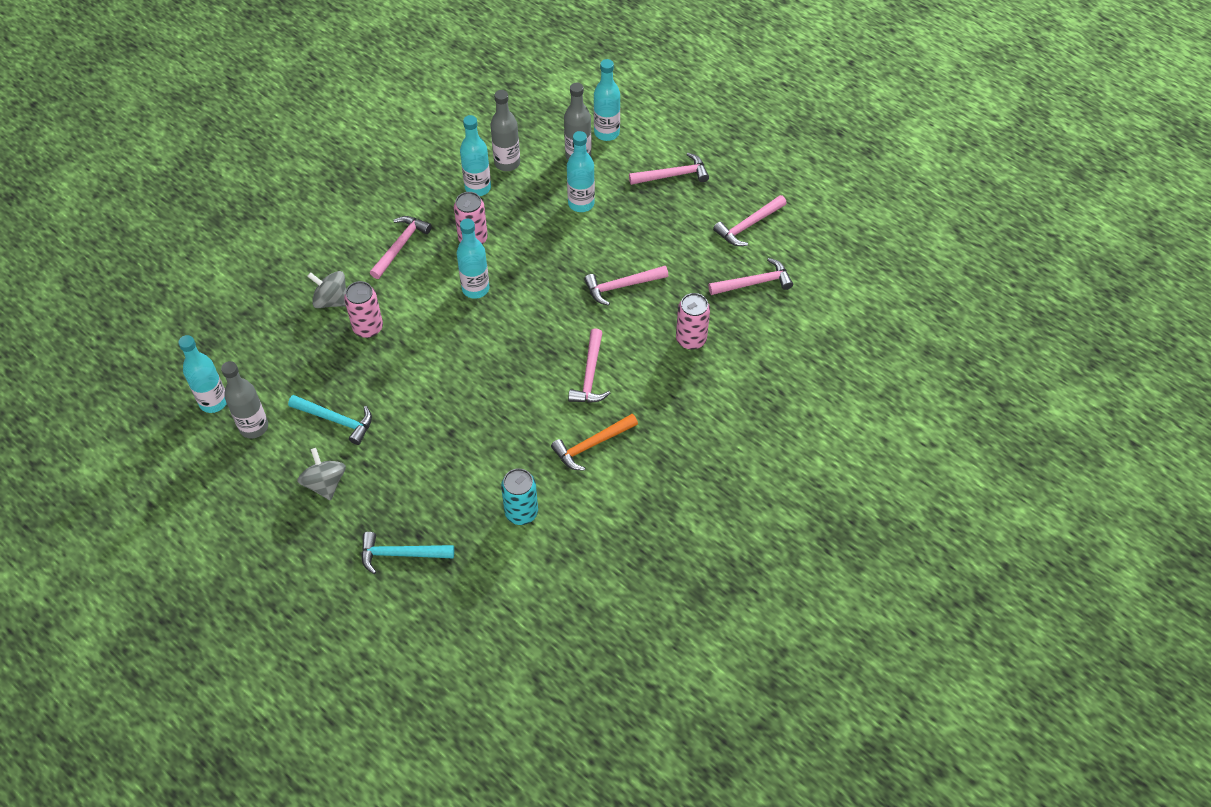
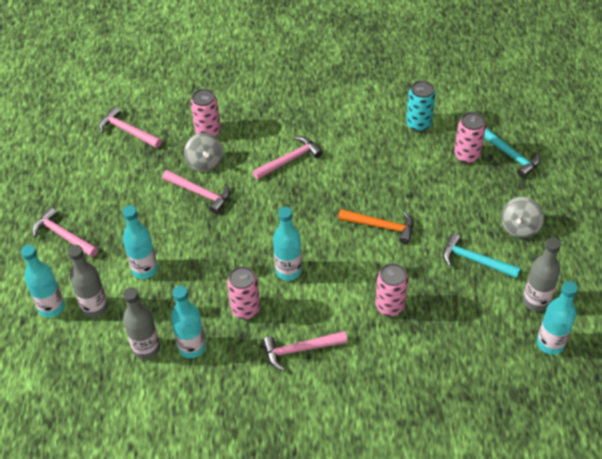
camera: 130 degrees left, 5 degrees down
turquoise hammer [288,395,372,445] -> turquoise hammer turned 45 degrees counterclockwise [443,233,521,278]
grey spinning top [307,271,346,308] -> grey spinning top moved to [184,133,223,172]
orange hammer [551,414,638,471] -> orange hammer moved to [338,209,413,244]
pink hammer [713,195,787,246] -> none
none -> pink can [454,112,486,163]

